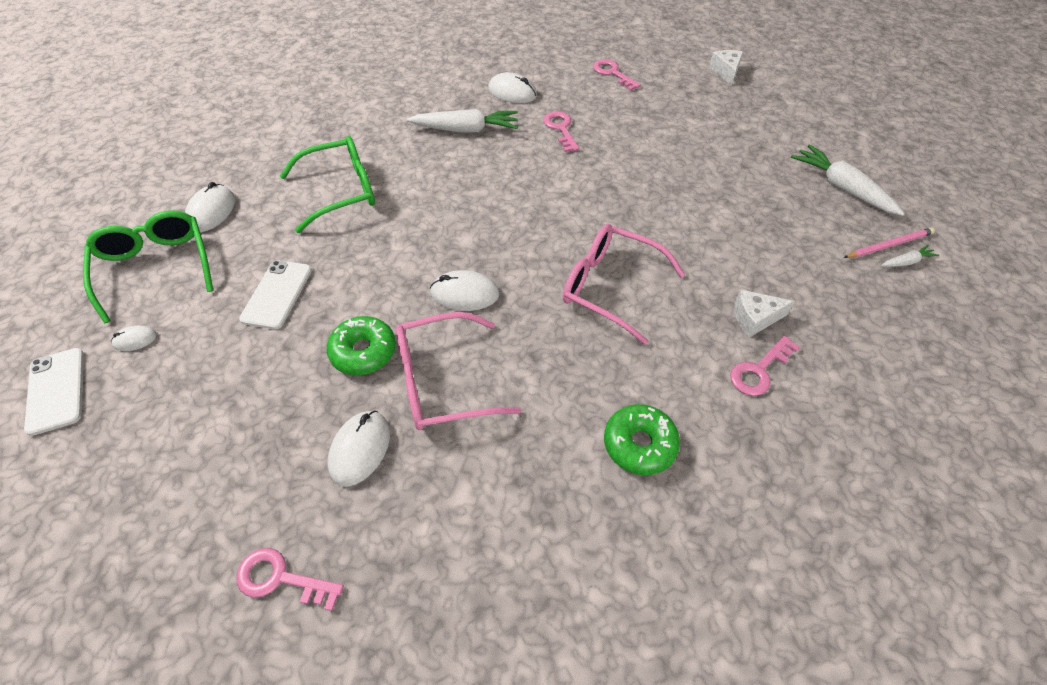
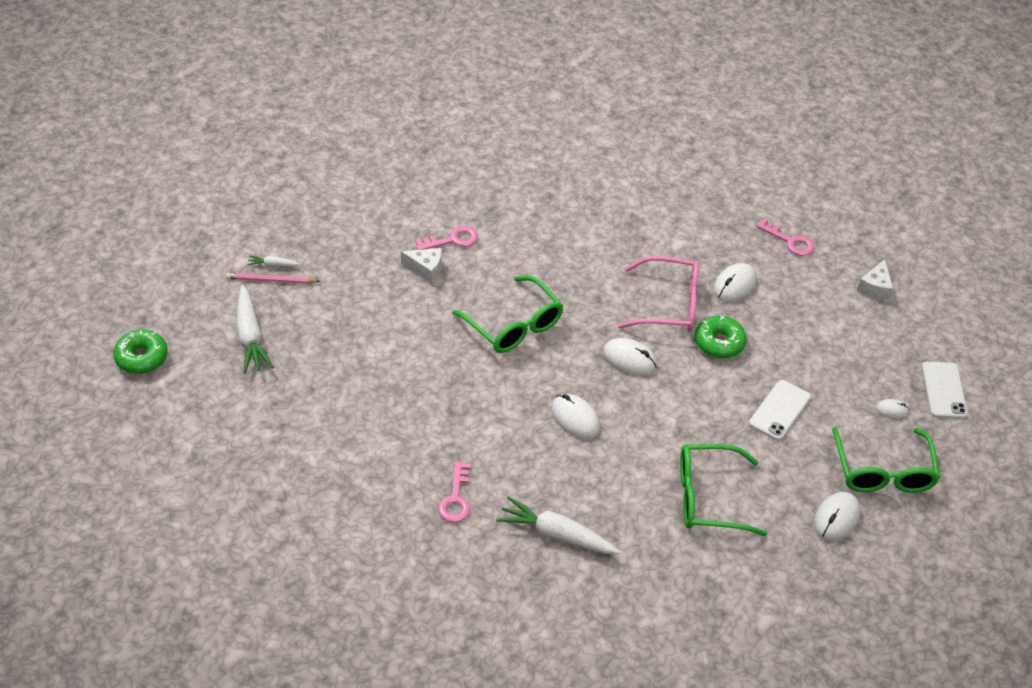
camera: 160 degrees left, 5 degrees down
white mouse [488,72,537,103] -> white mouse moved to [551,394,600,439]
pink glasses [563,224,685,345] -> green glasses [452,276,564,353]
pink key [593,59,641,91] -> none
green donut [604,404,680,475] -> green donut moved to [113,330,168,374]
white cheese [709,50,743,86] -> white cheese moved to [857,259,893,300]

